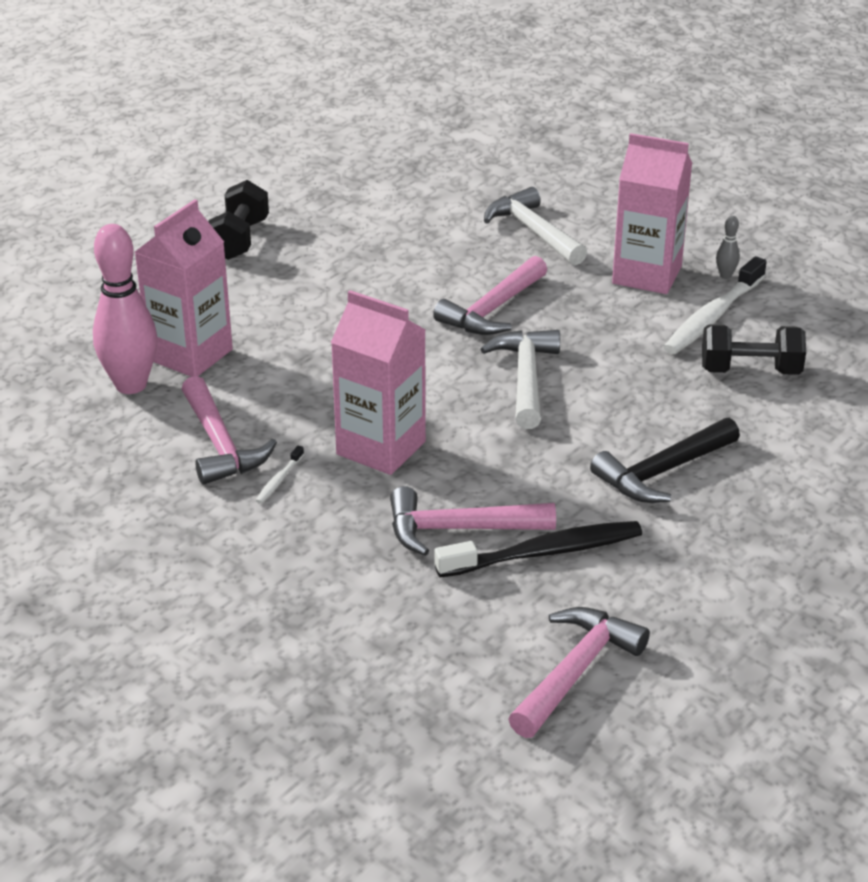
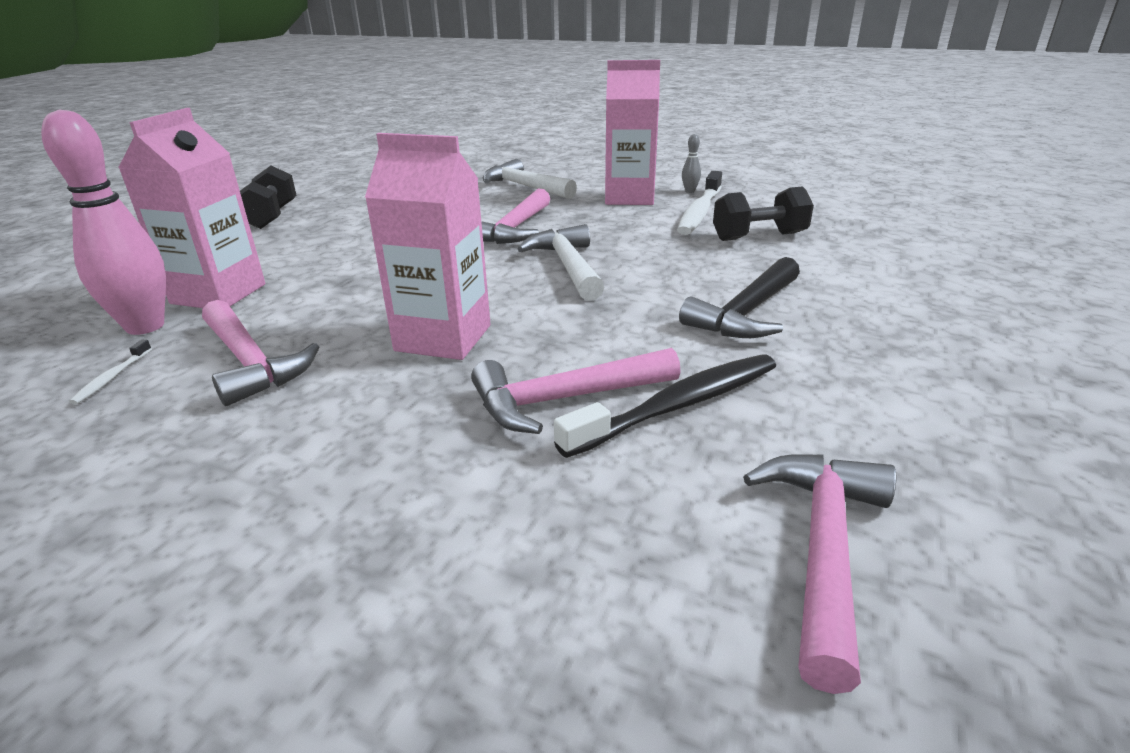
camera: 15 degrees left, 5 degrees down
white toothbrush [256,446,304,504] -> white toothbrush moved to [69,340,152,405]

